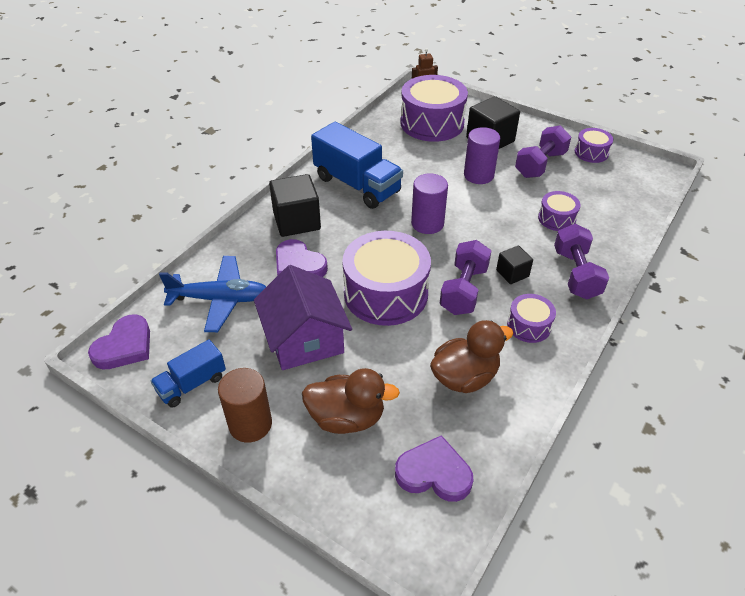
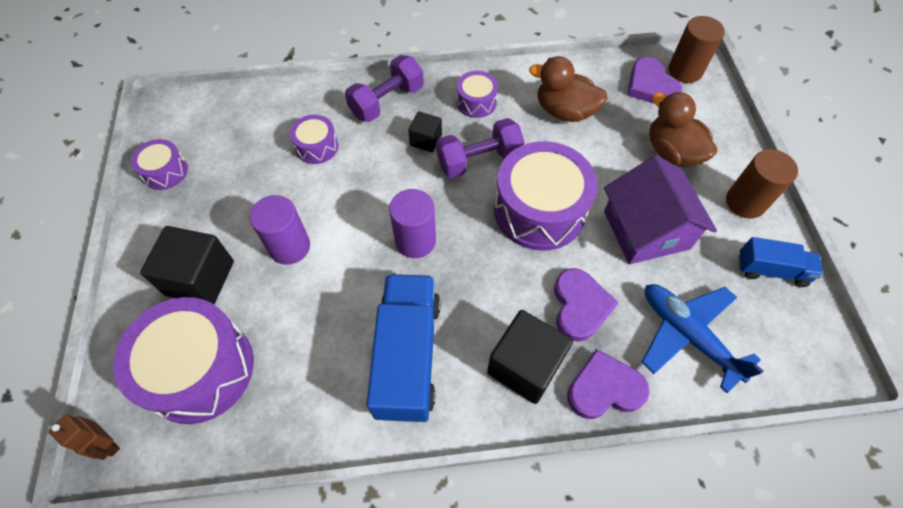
camera: 130 degrees left, 15 degrees up
purple heart [88,314,150,369] -> purple heart moved to [567,349,650,419]
purple house [254,265,352,370] -> purple house turned 45 degrees counterclockwise [604,155,717,264]
purple dumbbell [515,125,571,178] -> none
none -> brown cylinder [668,16,725,83]

